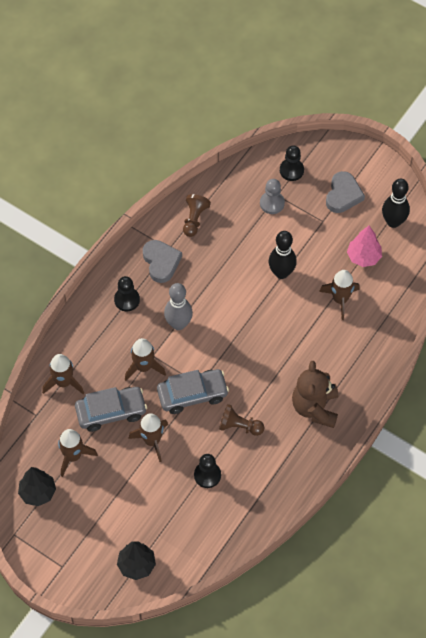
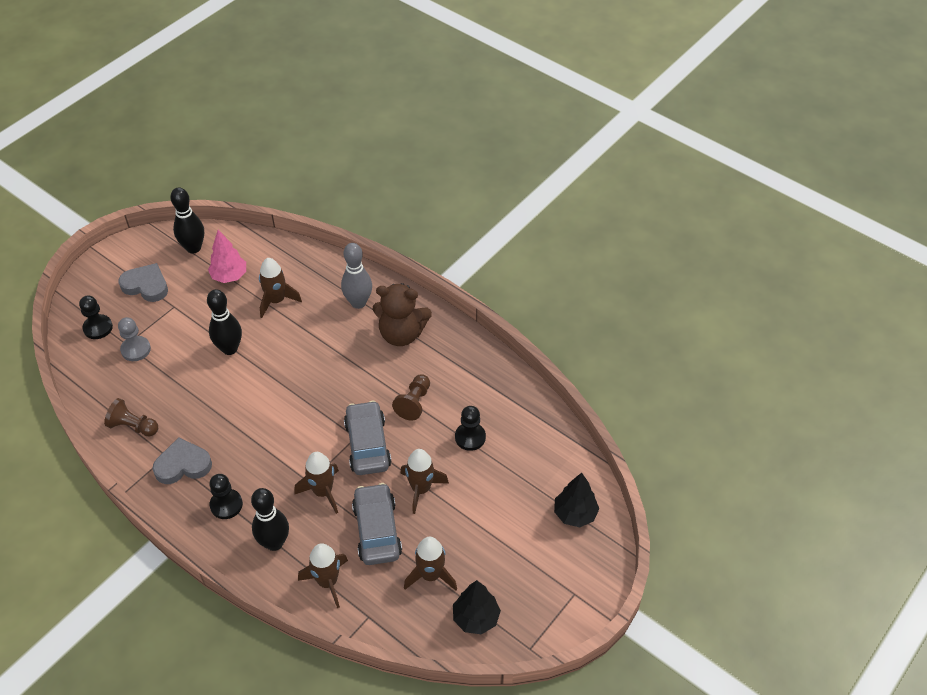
camera: 85 degrees left, 10 degrees down
grey bowling pin [164,283,193,330] -> grey bowling pin moved to [341,243,372,309]
none -> black bowling pin [251,488,289,551]

